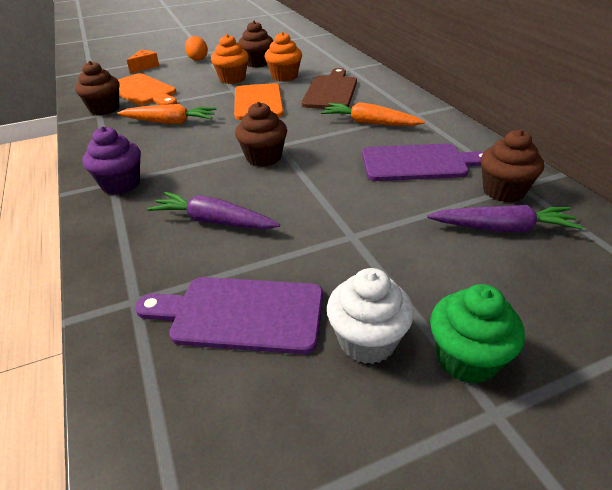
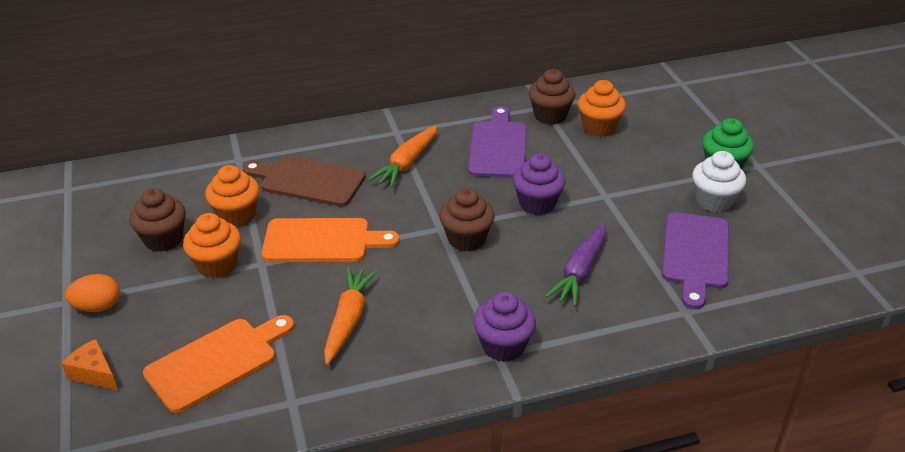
camera: 85 degrees left, 0 degrees up
brown cupcake [75,61,119,115] -> none
purple carrot [427,205,583,232] -> orange cupcake [578,80,626,137]
none -> purple cupcake [513,153,566,215]

